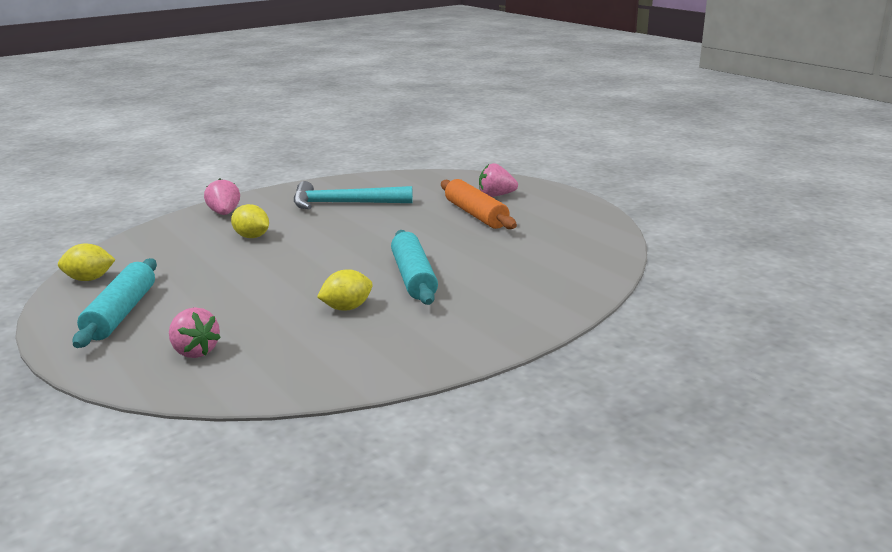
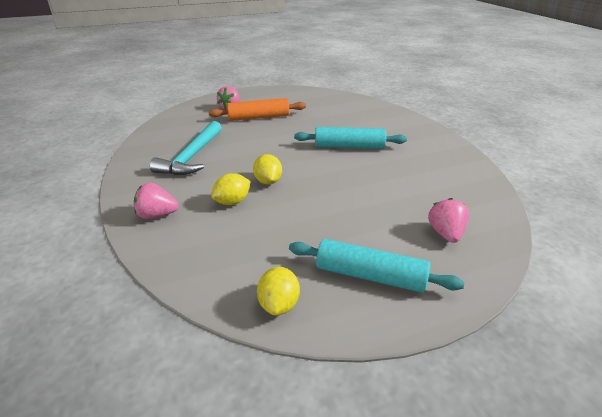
camera: 75 degrees left, 10 degrees up
pink strawberry [169,307,221,358] -> pink strawberry turned 60 degrees counterclockwise [428,198,469,243]
yellow lemon [317,269,373,310] -> yellow lemon moved to [253,154,282,185]

